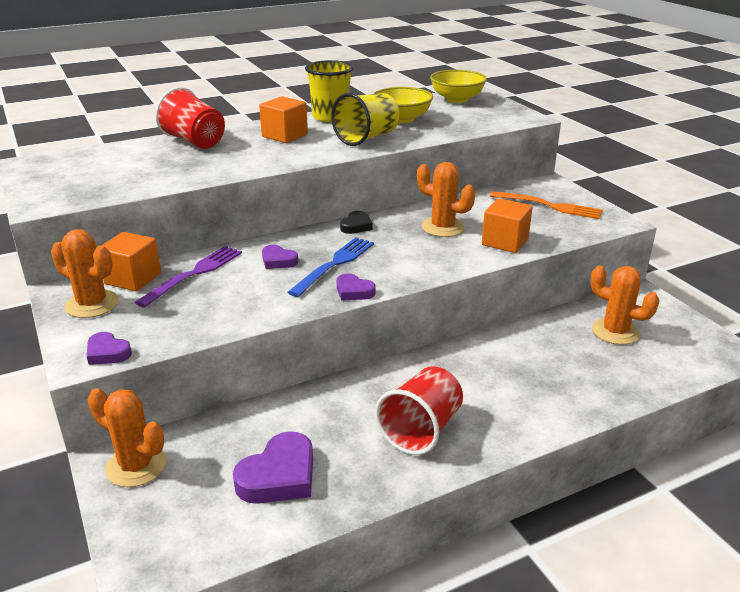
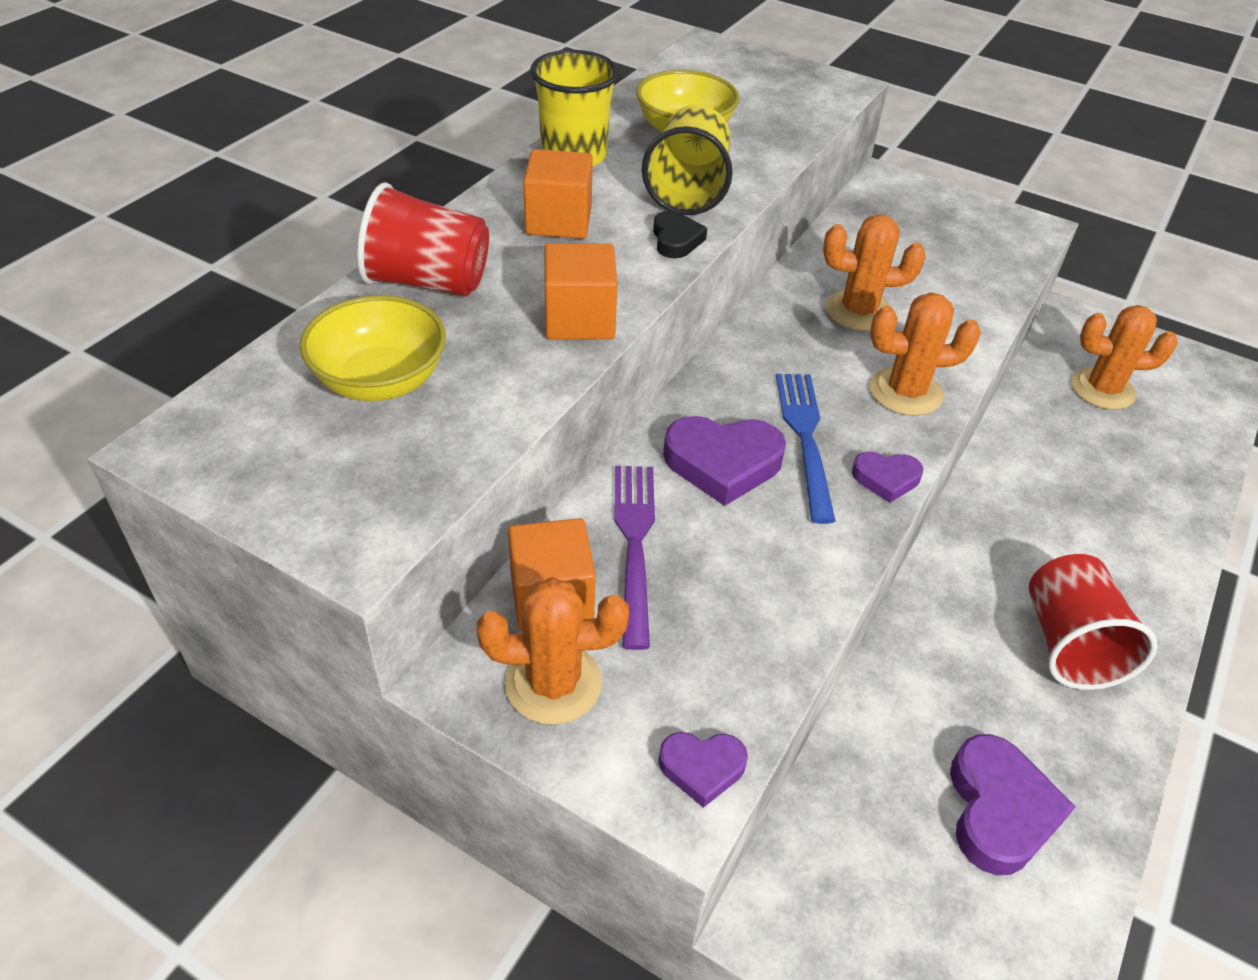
camera: 35 degrees left, 15 degrees up
orange cactus [88,388,166,487] -> orange cactus moved to [870,292,981,416]
purple heart [262,245,298,269] -> purple heart [663,416,786,506], size x1.76
black heart [340,211,373,234] -> black heart moved to [653,211,707,258]
yellow bowl [430,70,487,103] -> yellow bowl moved to [300,295,446,401]
orange cube [482,198,533,253] -> orange cube moved to [544,244,618,340]
orange fork [490,191,603,219] -> none

